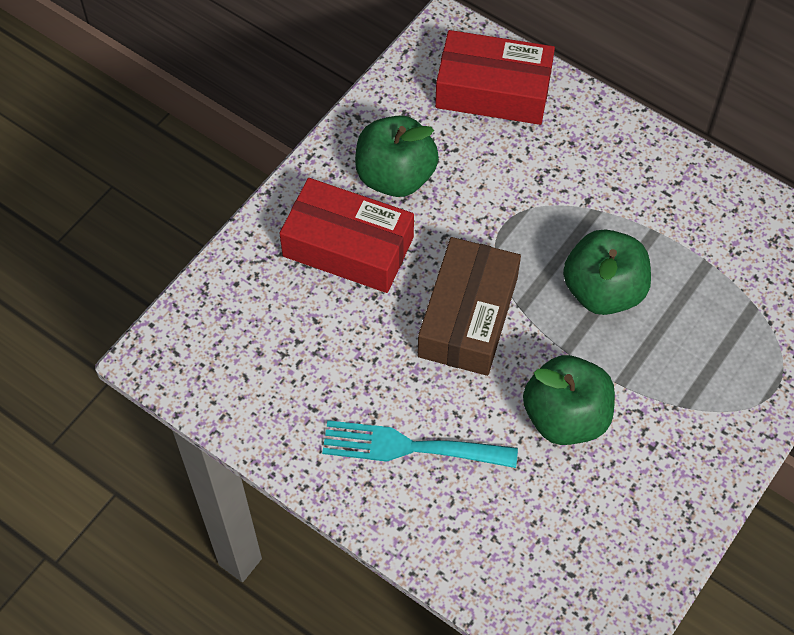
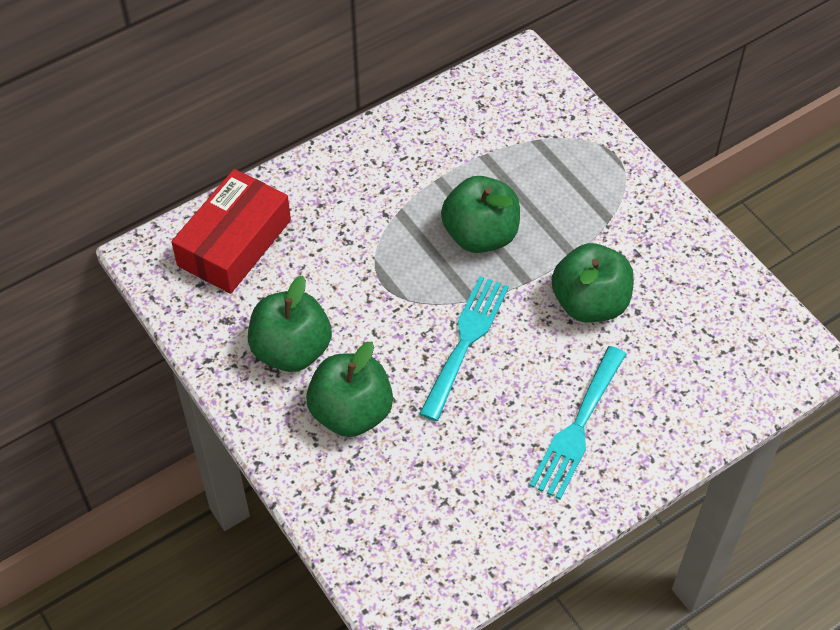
camera: 70 degrees left, 5 degrees down
red box [279,178,414,293] -> green apple [306,342,393,437]
brown box [418,237,521,376] -> turquoise fork [419,276,509,421]

